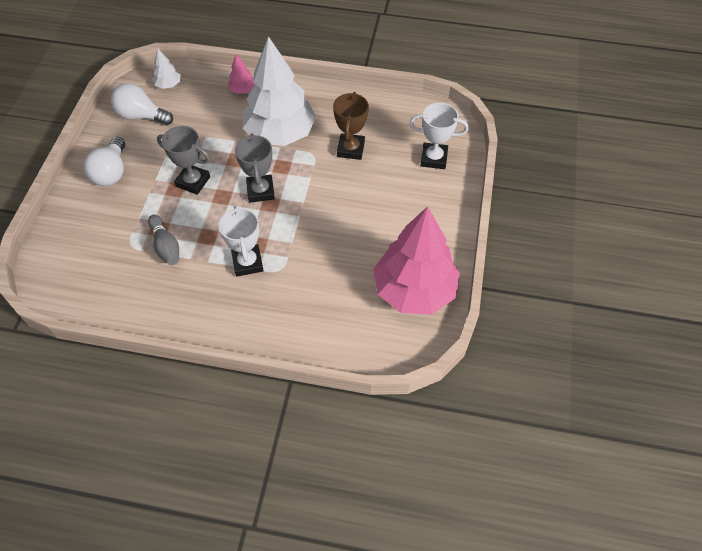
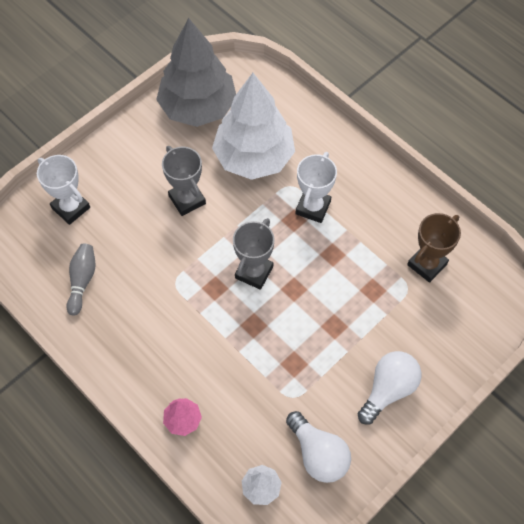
camera: 145 degrees left, 5 degrees up
grey bowling pin [148,215,179,265] -> grey bowling pin moved to [66,243,95,316]
grey trophy [157,126,210,195] -> grey trophy moved to [162,146,206,216]
white tree [243,36,316,146] -> white tree moved to [212,73,295,180]
brown trophy [333,92,369,160] -> brown trophy moved to [407,213,461,283]
pink tree [374,206,460,315] -> grey tree [156,18,236,127]

